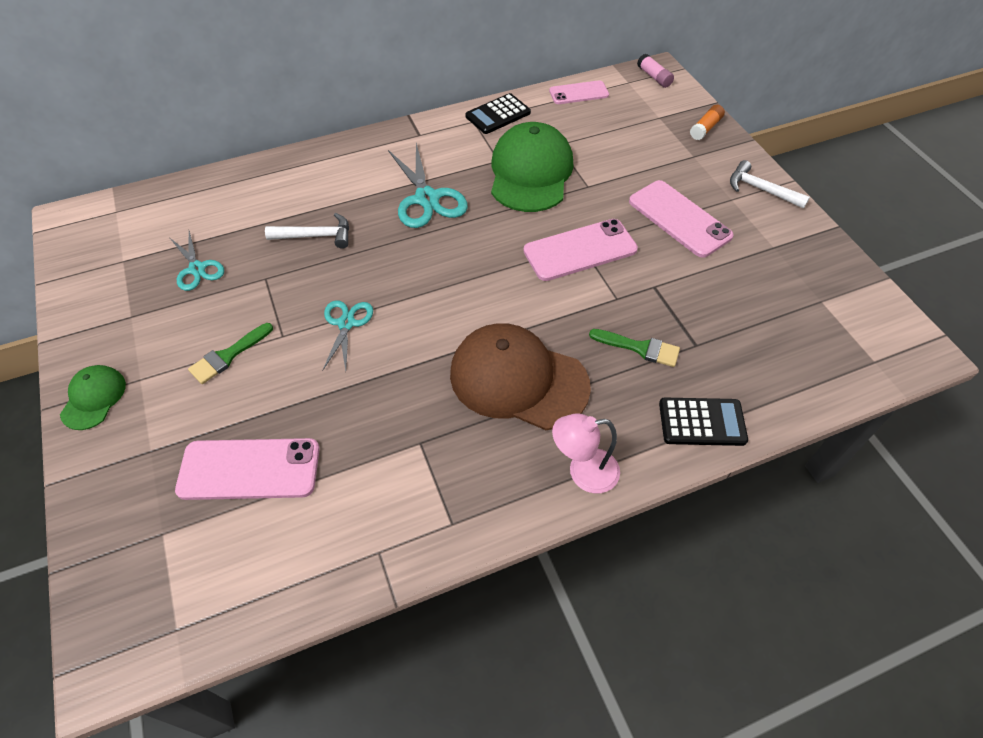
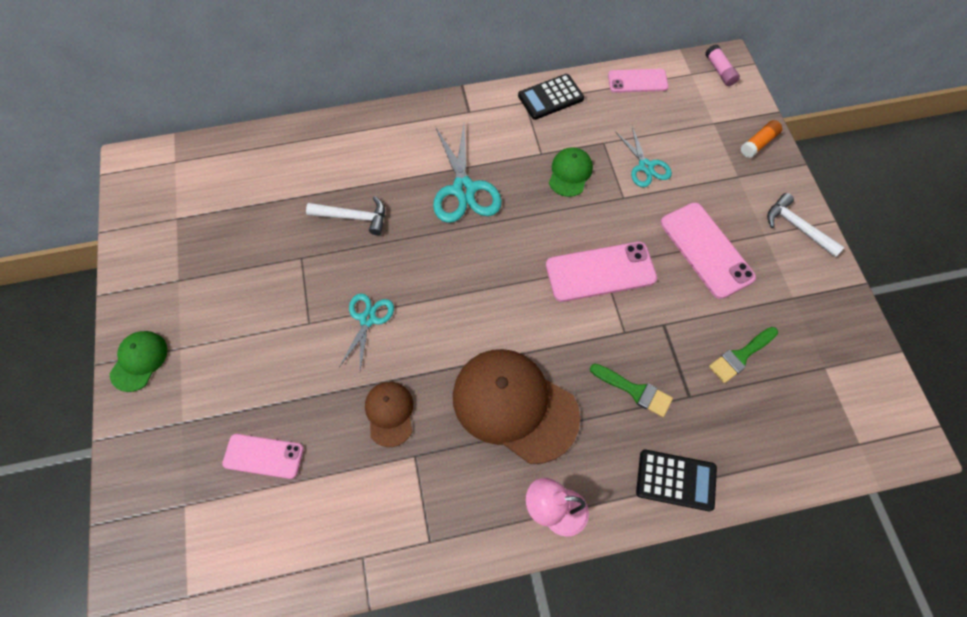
camera: 10 degrees right, 10 degrees up
turquoise scissors [170,231,224,291] -> turquoise scissors moved to [616,127,672,187]
pink phone [175,438,320,500] -> pink phone [222,434,304,479], size x0.64
green brush [188,323,273,384] -> green brush moved to [709,327,778,383]
green cap [491,122,574,212] -> green cap [549,147,593,197], size x0.50
none -> brown cap [365,382,413,447]

